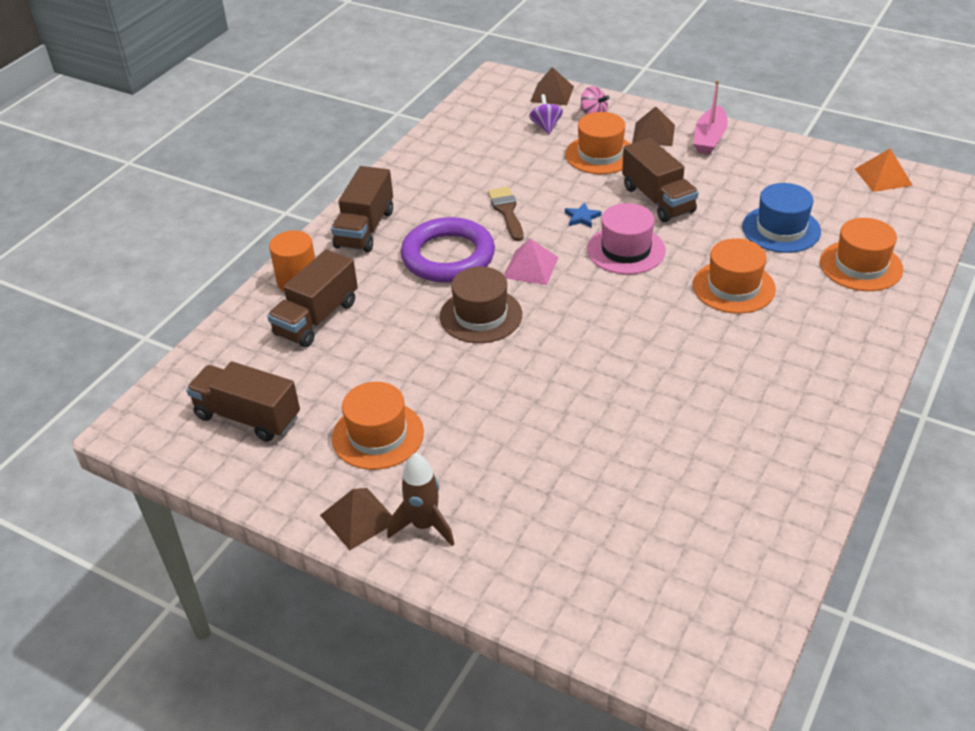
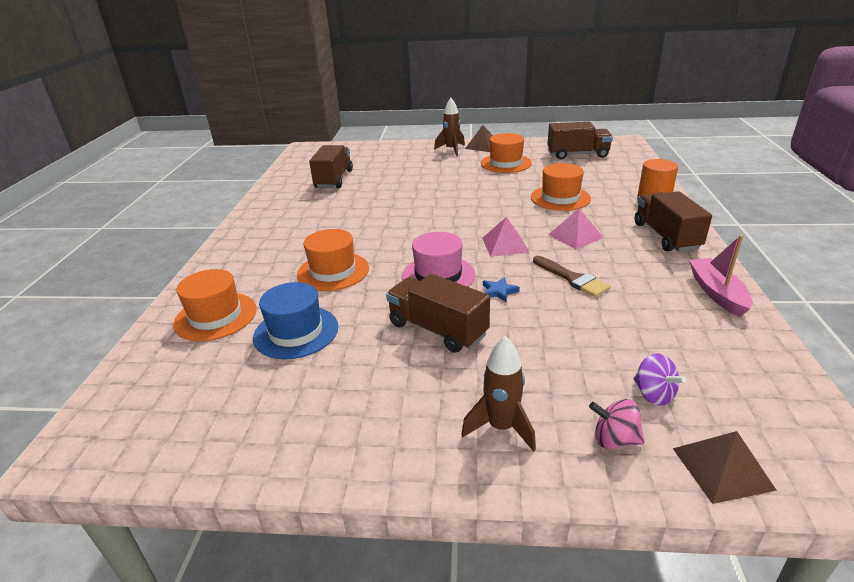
camera: 155 degrees right, 10 degrees down
brown truck [267,249,358,347] -> brown truck moved to [309,145,353,188]
purple ring [401,217,495,282] -> pink pyramid [548,208,604,249]
brown hat [440,267,522,343] -> none
orange hat [565,112,630,174] -> orange hat moved to [531,163,591,211]
brown pyramid [632,106,675,146] -> brown rocket [461,336,536,452]
pink boat [694,80,728,154] -> pink boat moved to [689,235,753,317]
orange pyramid [855,148,913,192] -> none

